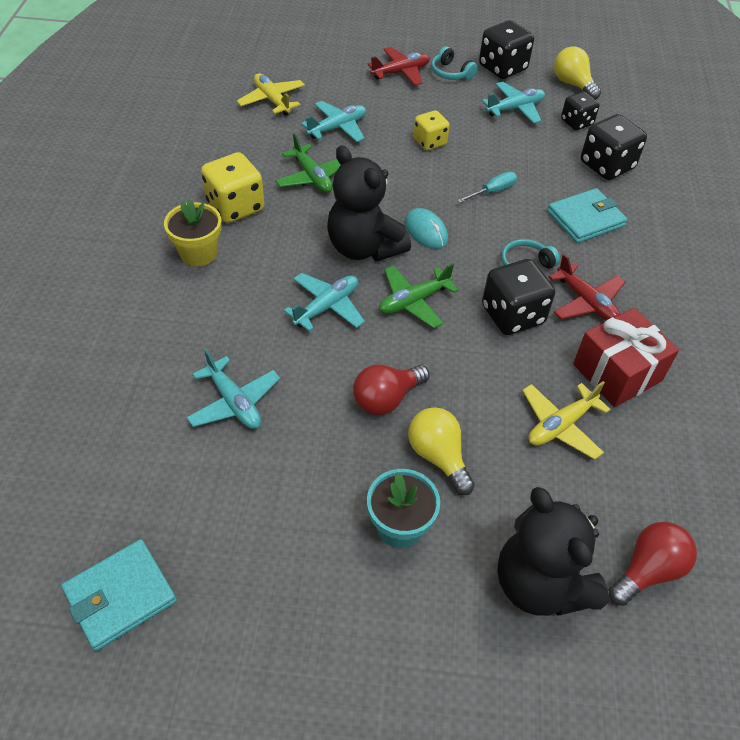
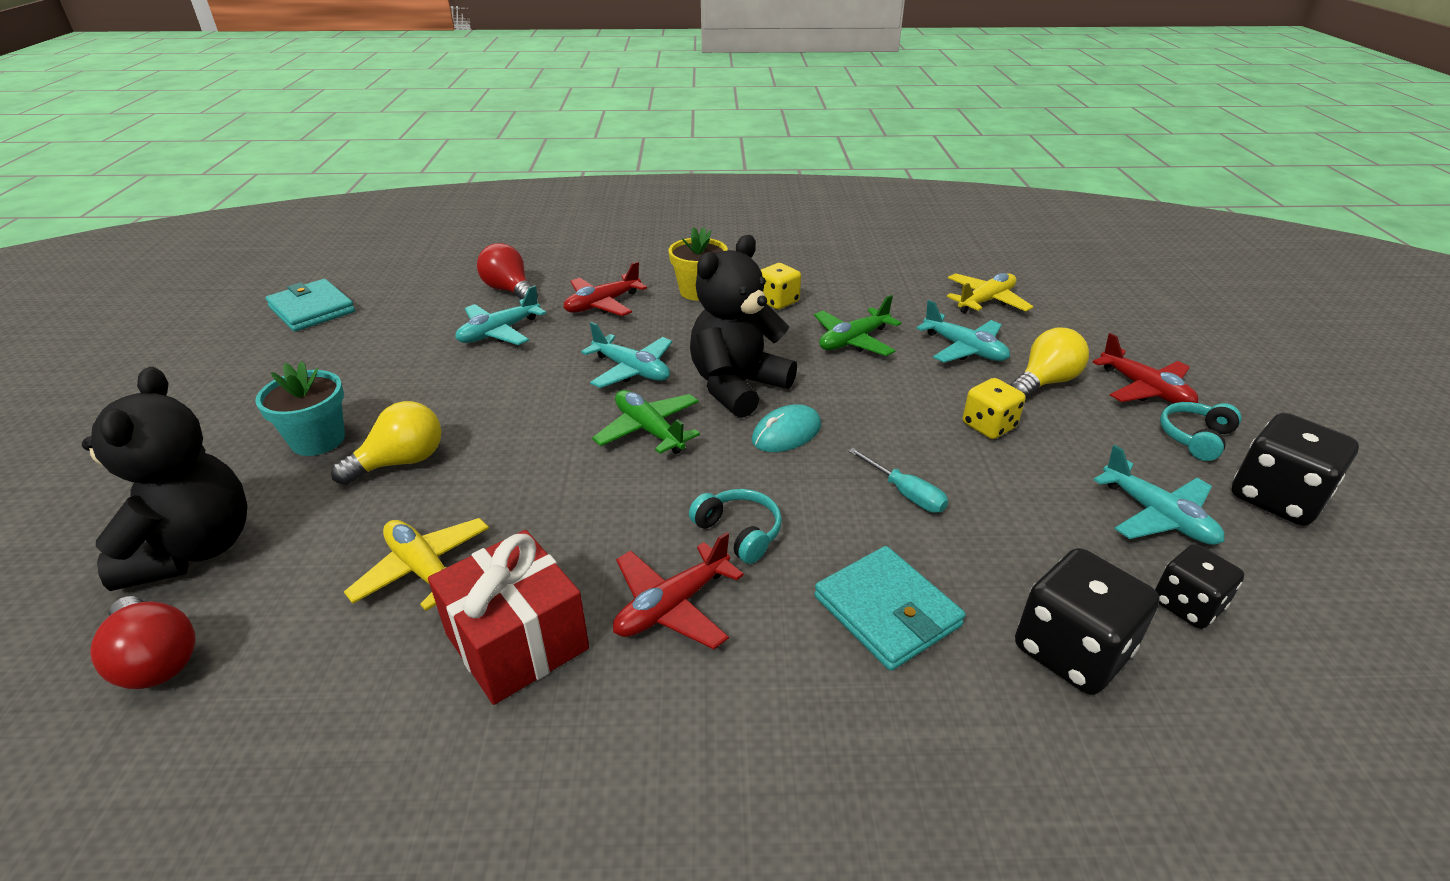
camera: 85 degrees right, 15 degrees down
yellow dice [201,152,264,223] -> yellow dice [761,263,801,309], size x0.63
red light bulb [353,365,430,415] -> red light bulb moved to [477,243,538,300]
black dice [482,259,555,335] -> none
black teddy bear [498,487,609,616] -> black teddy bear turned 120 degrees clockwise [82,367,247,591]
yellow light bulb [554,46,601,100] -> yellow light bulb moved to [1010,327,1089,399]
none -> red plane [563,261,647,316]

